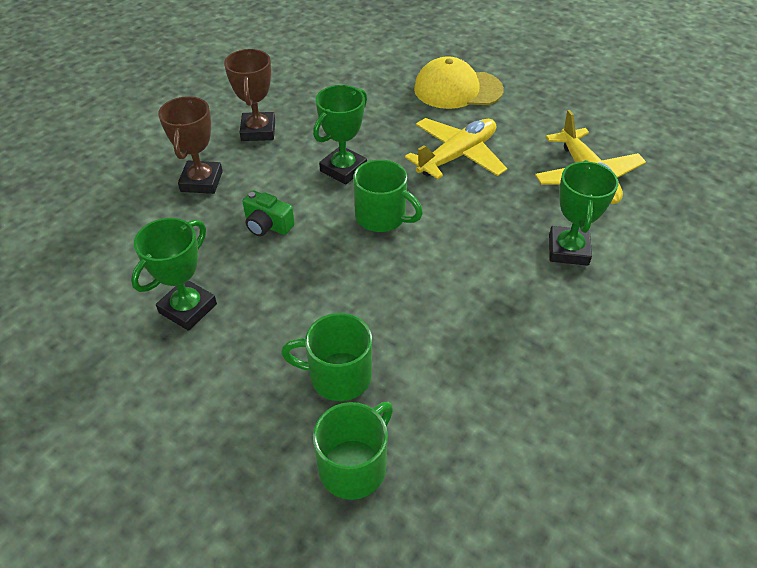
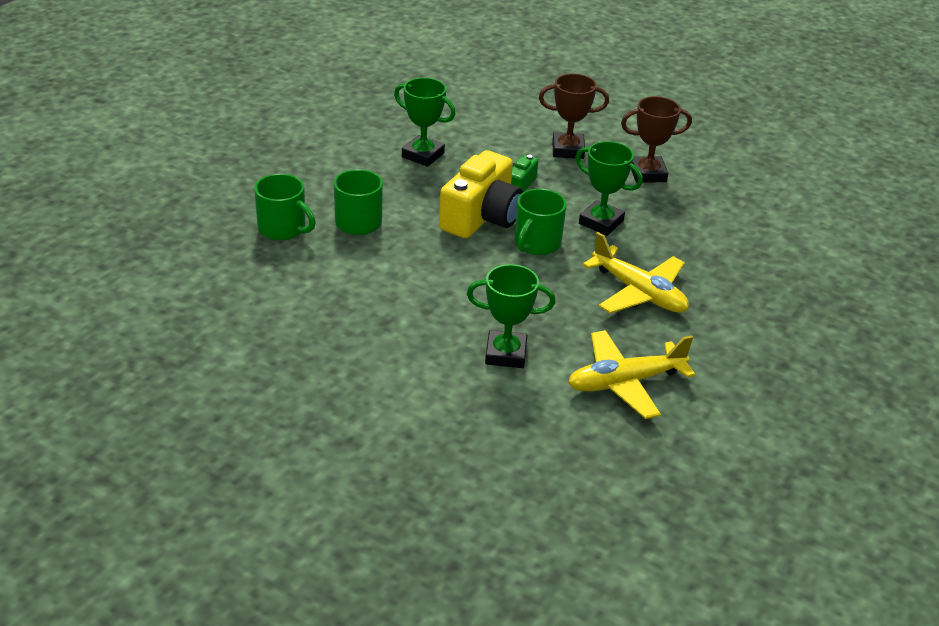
camera: 85 degrees right, 10 degrees down
yellow cap [414,56,504,109] -> none
none -> yellow camera [439,150,523,238]

